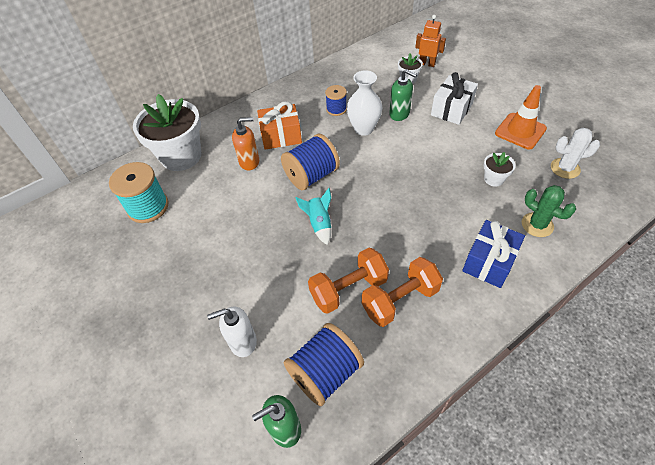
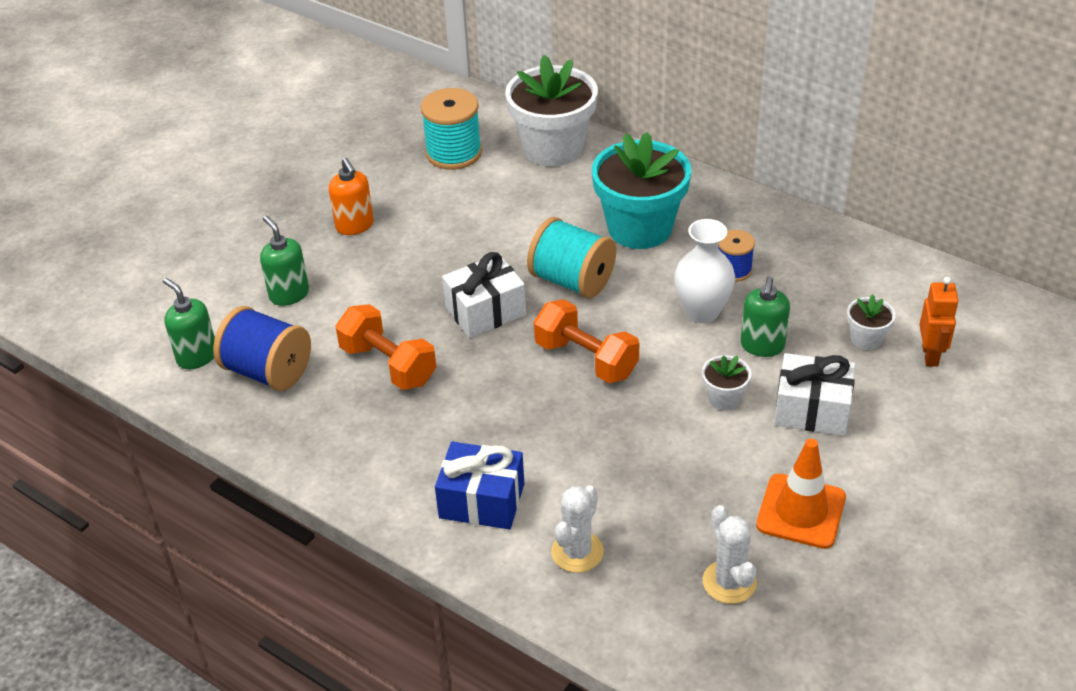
camera: 70 degrees right, 10 degrees down
white soap dispenser [207,307,257,357] -> green soap dispenser [260,215,309,306]
orange soap dispenser [232,117,259,171] -> orange soap dispenser moved to [329,158,374,235]
orange gift [257,101,302,150] -> turquoise flower pot [592,132,692,249]
blue spool [281,134,340,190] -> turquoise spool [527,217,616,298]
turquoise rocket [295,188,331,245] -> white gift [442,252,526,338]
orange dumbbell [362,257,443,327] -> orange dumbbell moved to [534,299,639,383]
white flower pot [484,152,516,187] -> white flower pot moved to [702,355,751,410]
green cactus [522,185,576,237] -> white cactus [551,485,604,573]

